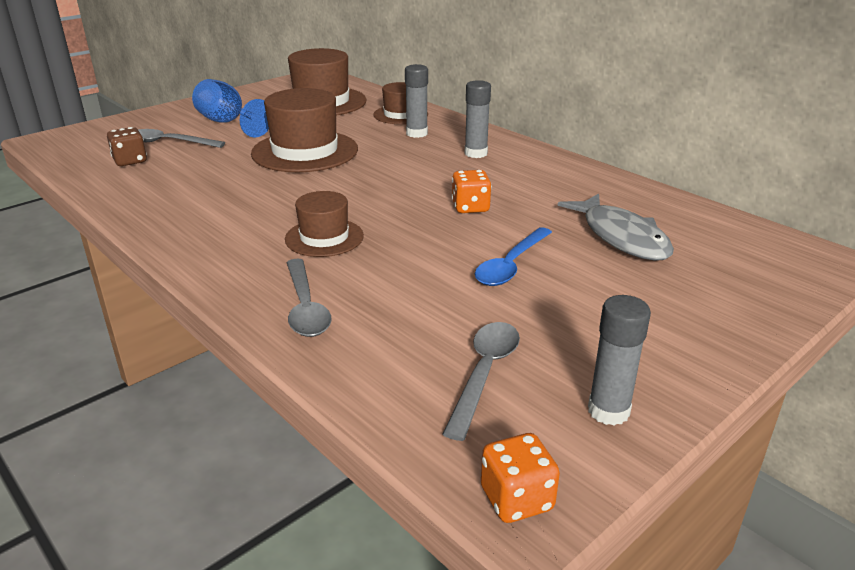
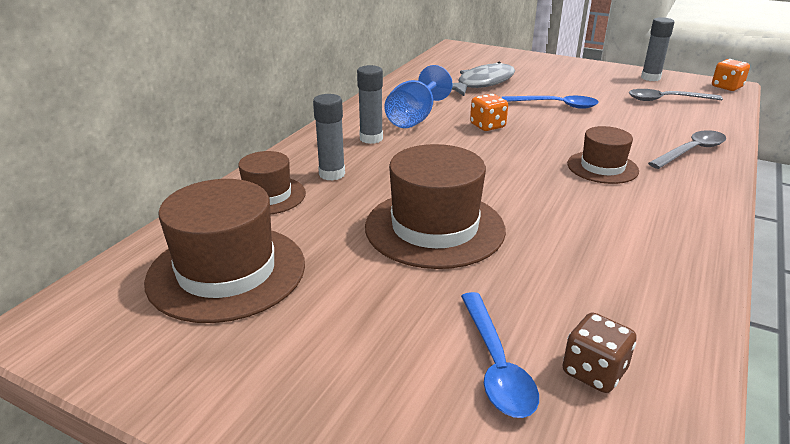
camera: 110 degrees left, 0 degrees up
grey spoon [138,129,225,148] -> blue spoon [461,292,539,418]
blue goblet [192,79,269,137] -> blue goblet moved to [385,65,453,128]

